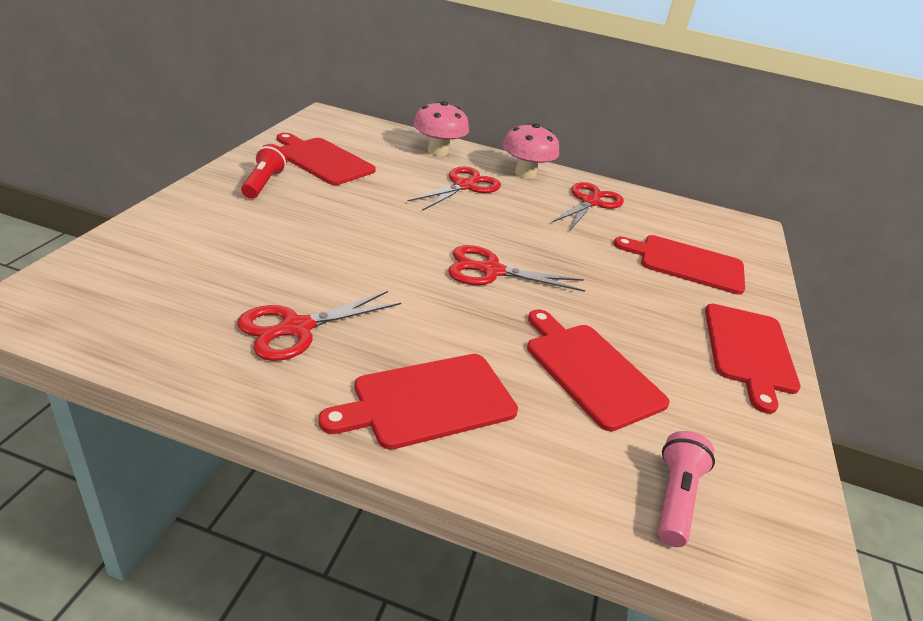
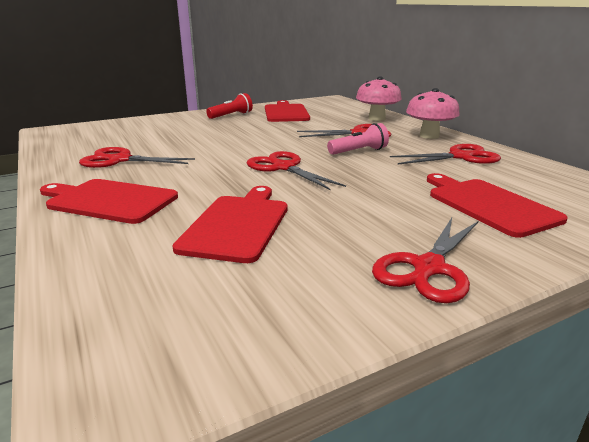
camera: 50 degrees right, 10 degrees down
pink flashlight [658,431,715,547] -> pink flashlight moved to [327,123,389,155]
red cutting board [705,304,801,414] -> red scissors [372,218,478,303]

